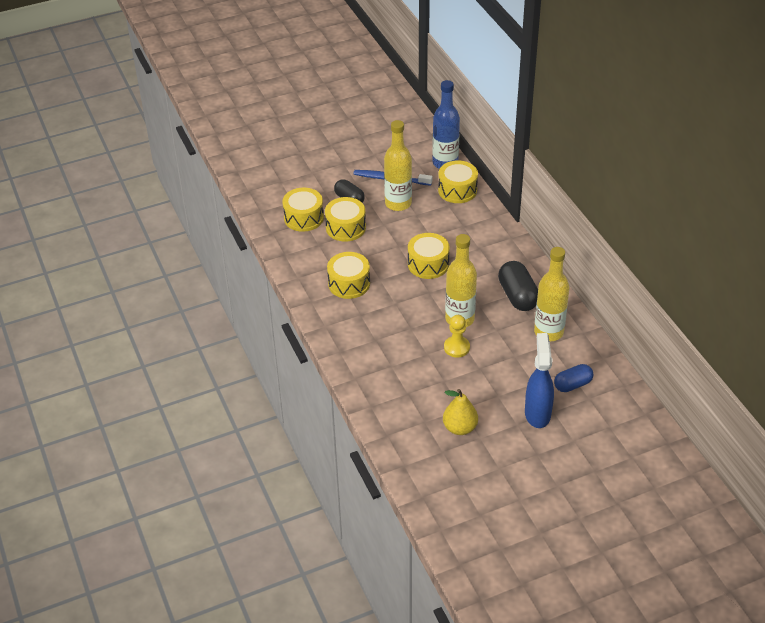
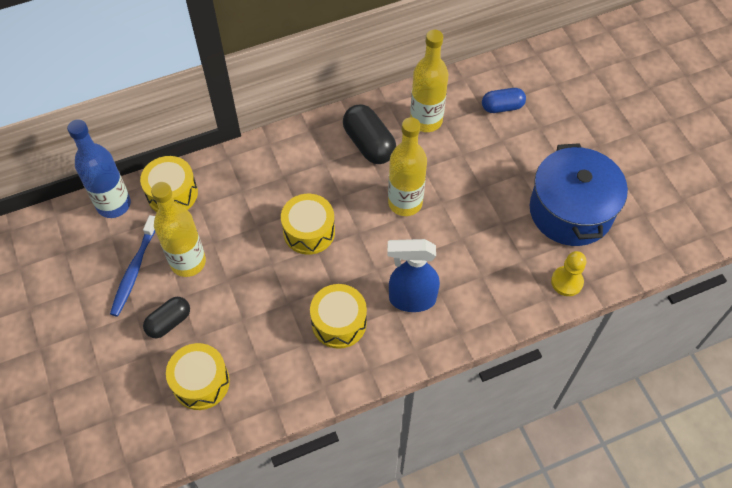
camera: 90 degrees left, 15 degrees up
yellow drum [325,197,366,242] -> none
yellow pear [443,389,478,435] -> blue pot [530,143,628,246]
yellow pawn [444,315,470,358] -> yellow pawn moved to [551,251,586,296]
black capsule [498,261,538,311] -> black capsule turned 75 degrees clockwise [343,104,396,164]
blue spray bottle [525,333,554,428] -> blue spray bottle moved to [387,239,440,312]
blue capsule [554,364,593,392] -> blue capsule turned 75 degrees counterclockwise [482,88,526,113]

